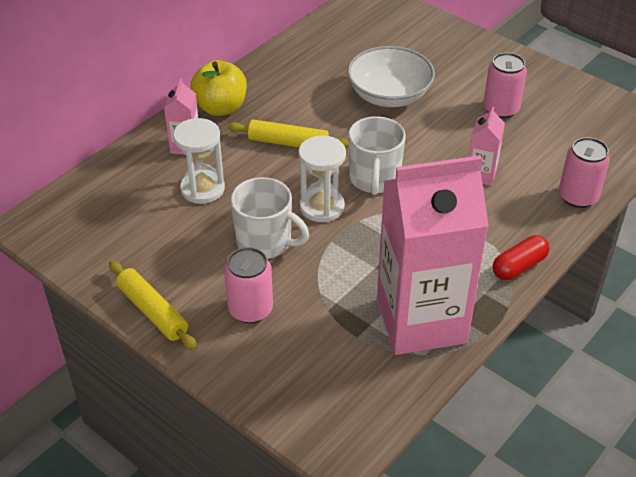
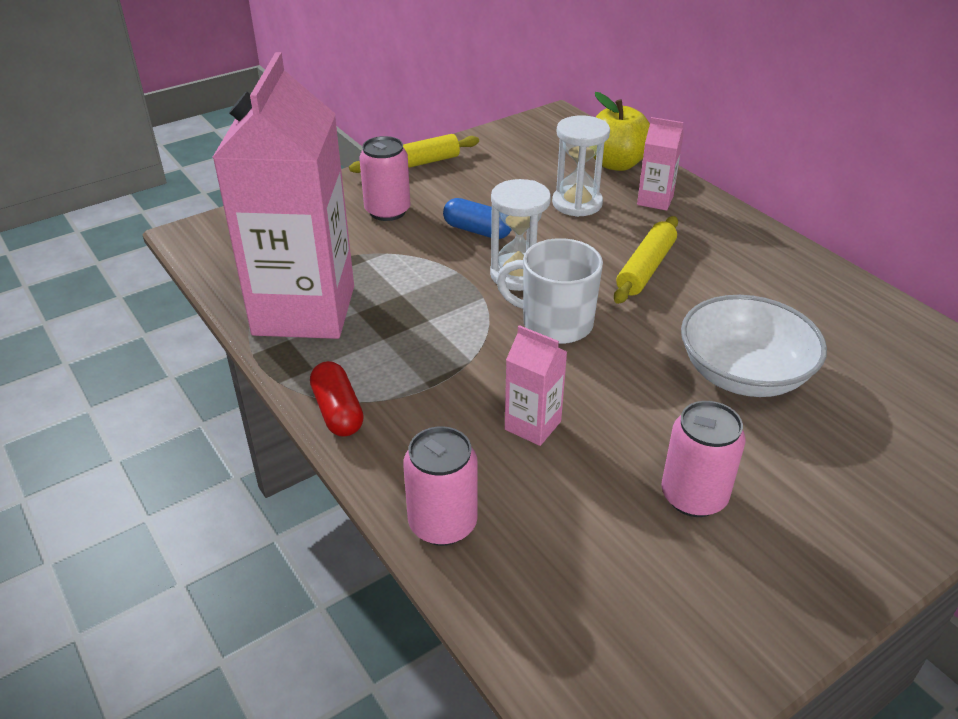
camera: 105 degrees right, 5 degrees down
yellow apple [190,60,247,116] -> yellow apple moved to [594,92,650,171]
white mug [231,177,309,259] -> blue capsule [443,198,512,239]

